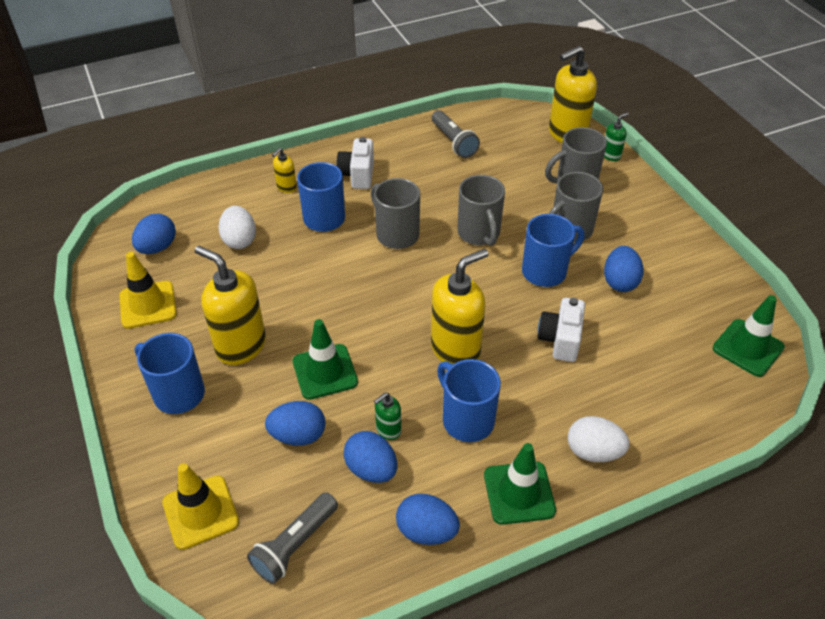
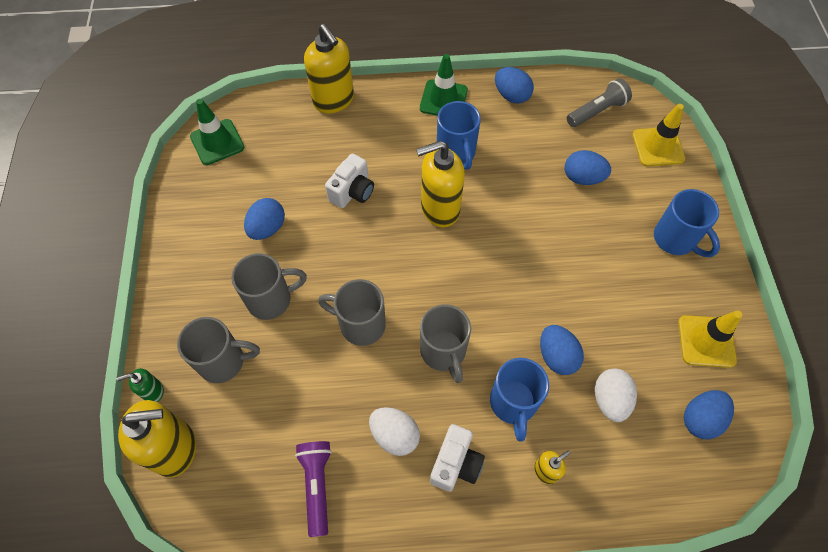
camera: 160 degrees left, 15 degrees up
yellow soap dispenser [195,246,266,365] -> yellow soap dispenser moved to [304,24,354,113]
green traffic cone [293,319,358,400] -> none
blue egg [344,431,397,483] -> blue egg moved to [540,325,584,375]
green soap dispenser [374,392,401,440] -> none
grey flashlight [432,110,480,158] -> purple flashlight [295,441,332,537]
grey mug [457,175,505,246] -> grey mug turned 75 degrees counterclockwise [318,279,386,346]
blue mug [522,214,584,287] -> none
white egg [568,416,630,462] -> white egg moved to [369,407,420,456]

